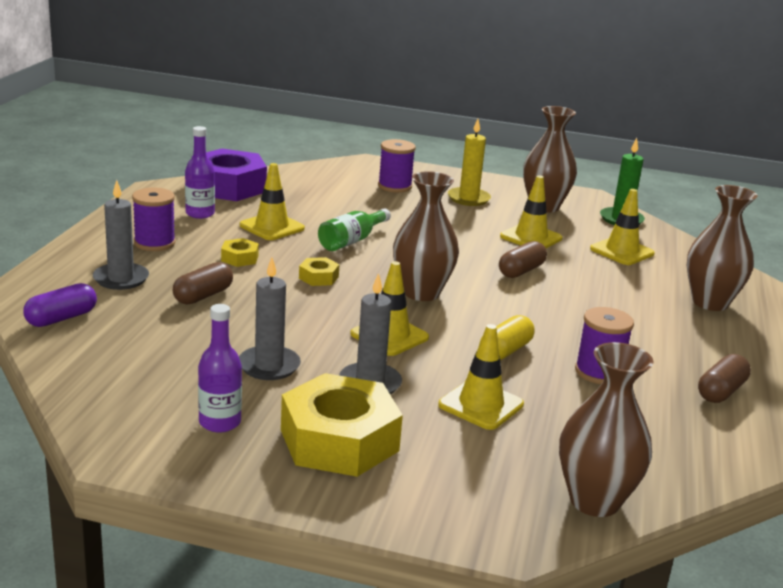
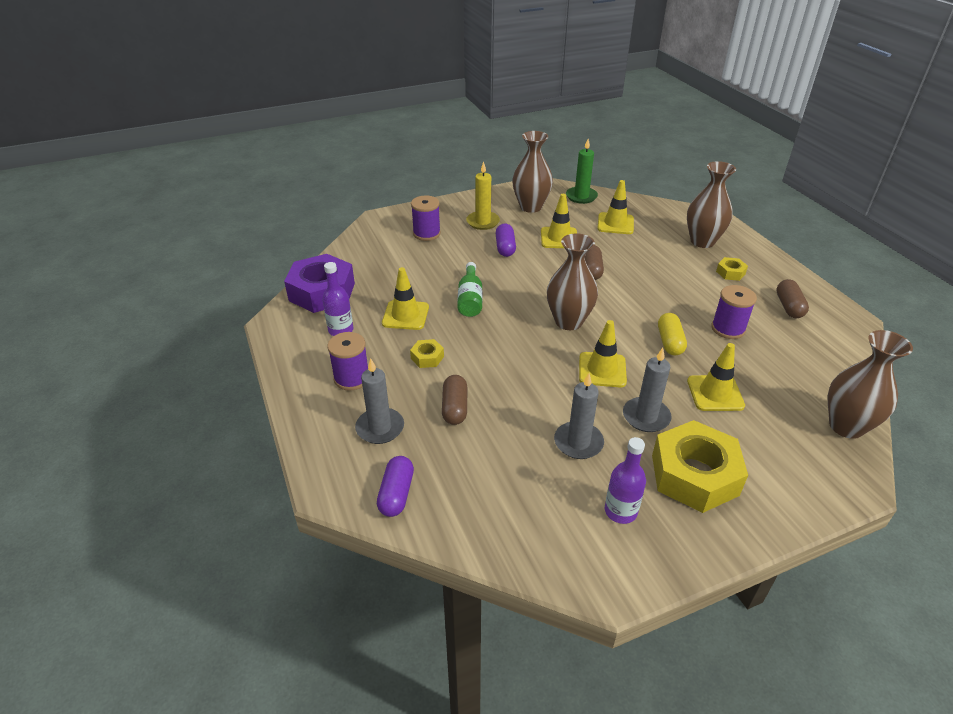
camera: 35 degrees left, 15 degrees up
yellow nut [299,257,339,286] -> yellow nut moved to [716,257,748,281]
none -> purple capsule [496,223,516,257]

